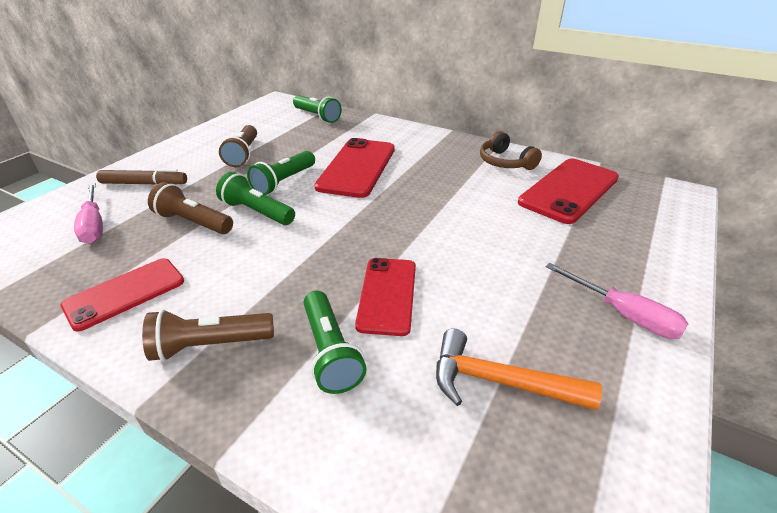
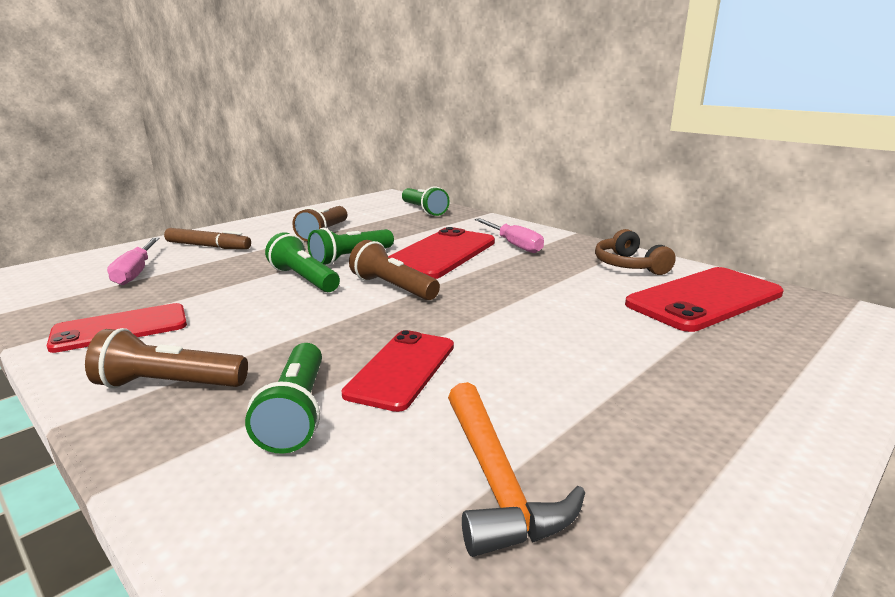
camera: 15 degrees right, 15 degrees down
brown flashlight [148,182,233,234] -> brown flashlight moved to [349,240,440,300]
orange hammer [436,328,602,410] -> orange hammer turned 135 degrees counterclockwise [448,382,585,557]
pink screwdriver [546,263,688,339] -> pink screwdriver moved to [475,218,544,253]

